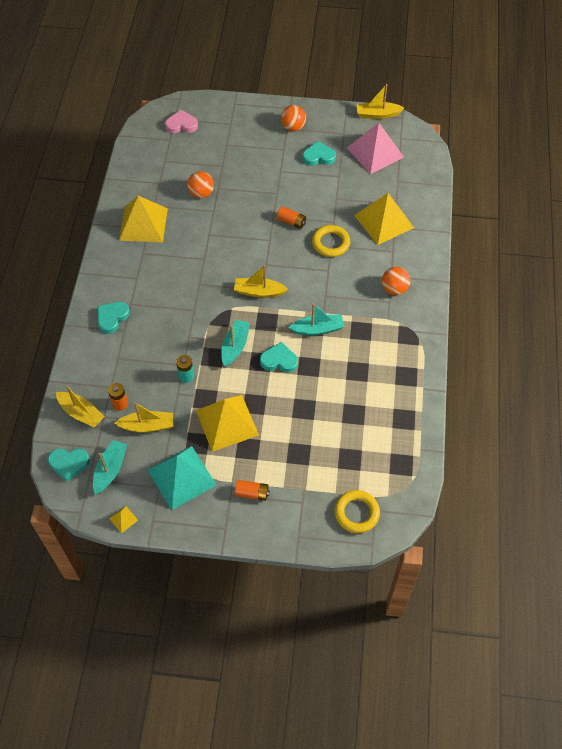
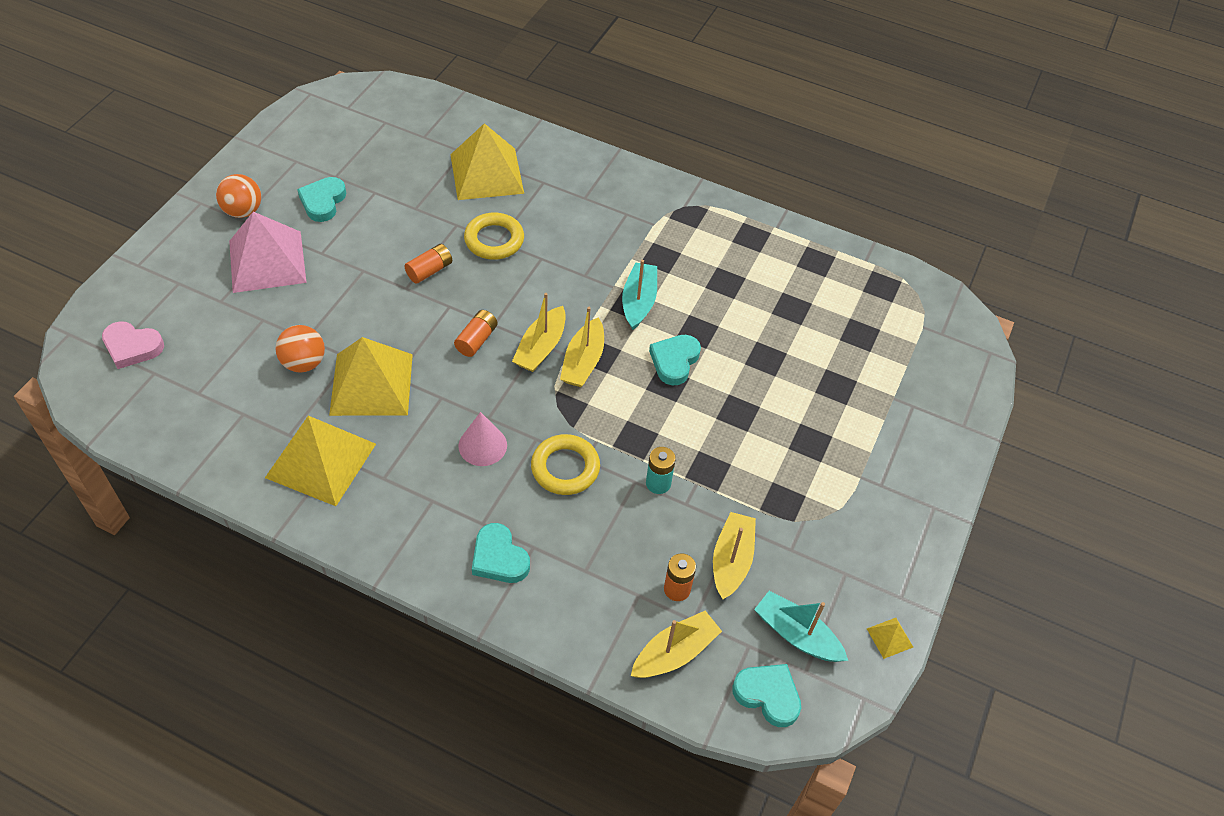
camera: 75 degrees left, 5 degrees down
turquoise heart [48,448,90,482] -> turquoise heart turned 75 degrees counterclockwise [732,664,801,727]
turquoise pyramid [148,446,216,510] -> none
pink heart [165,110,198,133] -> pink heart turned 90 degrees counterclockwise [102,321,164,369]
yellow pyramid [196,395,259,452] -> yellow pyramid moved to [329,337,413,416]
turquoise boat [221,319,250,367] -> none
orange battery [235,480,270,501] -> orange battery moved to [454,310,498,357]
yellow ring [335,490,380,533] -> yellow ring moved to [531,434,600,495]
pink pyramid [347,123,404,174] -> pink pyramid moved to [229,212,307,293]
yellow boat [356,84,404,119] -> yellow boat moved to [560,307,604,387]
orange ball [382,267,410,295] -> none
none -> pink cone [458,412,507,466]

